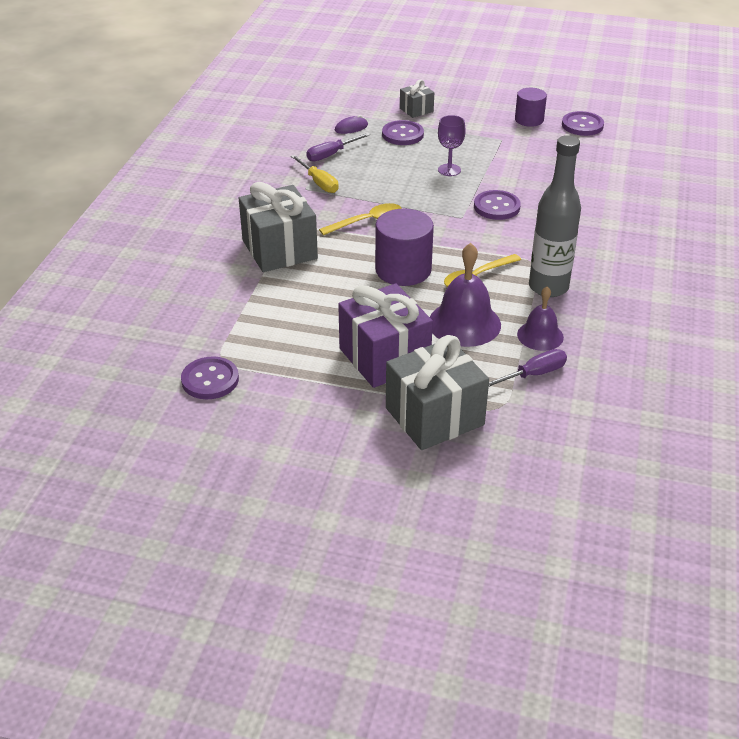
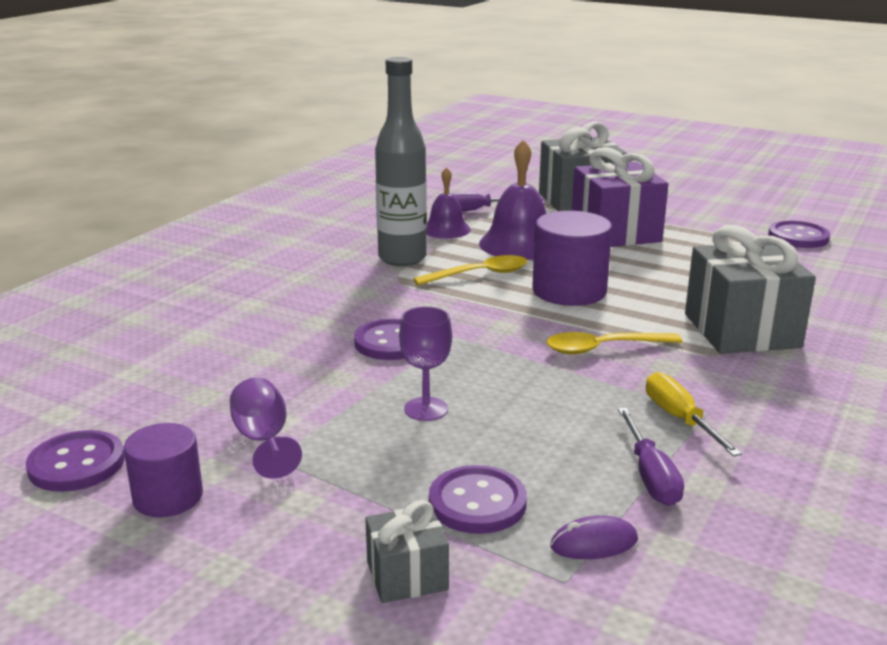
camera: 165 degrees left, 15 degrees down
purple screwdriver [306,133,371,162] -> purple screwdriver turned 105 degrees clockwise [618,408,684,506]
none -> purple goblet [230,378,302,479]

